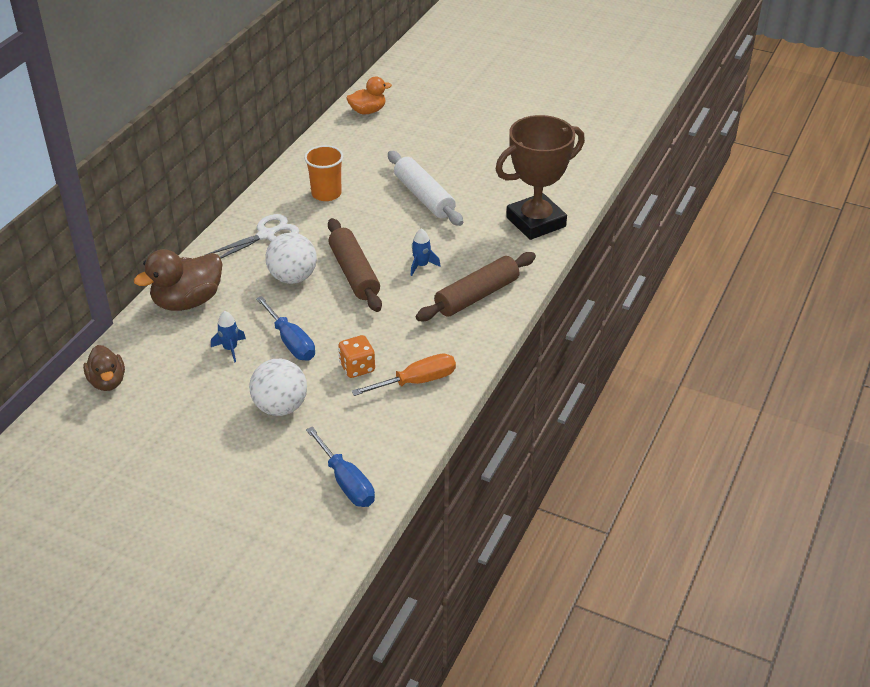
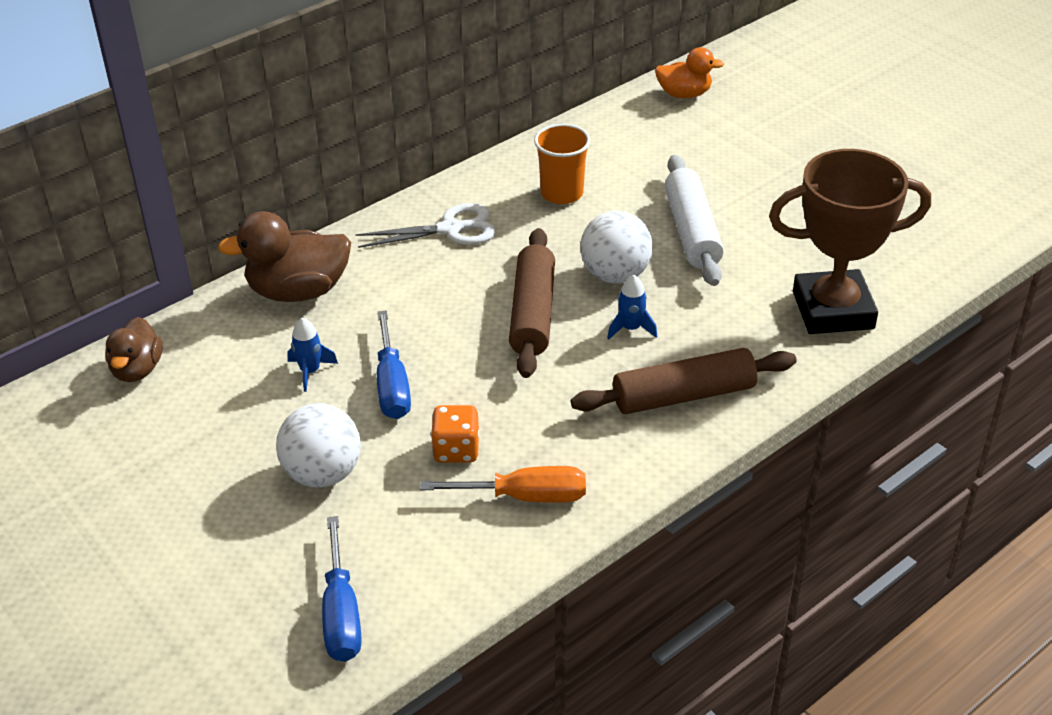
camera: 25 degrees right, 0 degrees up
white ball [265,232,317,284] -> white ball moved to [580,211,653,283]

